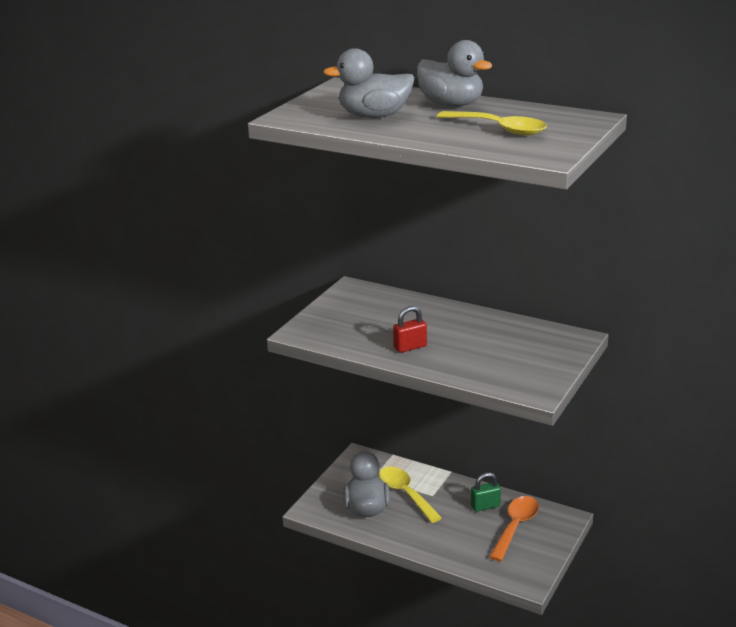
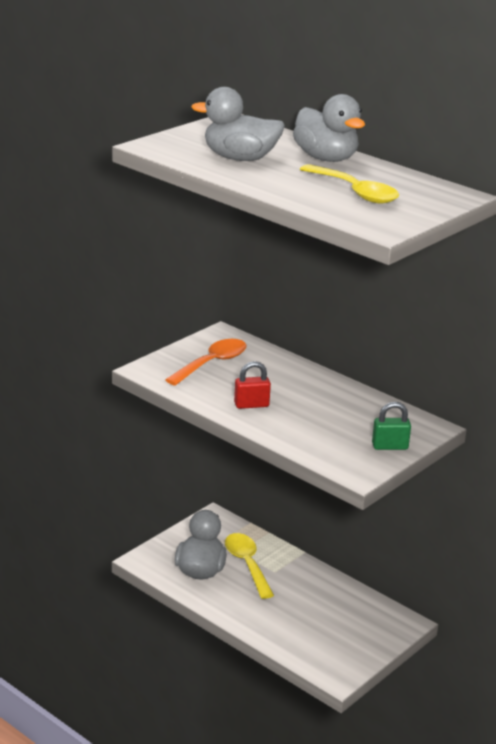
camera: 10 degrees right, 0 degrees up
green padlock [471,472,501,512] -> green padlock moved to [372,402,411,450]
orange spoon [489,496,539,561] -> orange spoon moved to [165,339,247,386]

